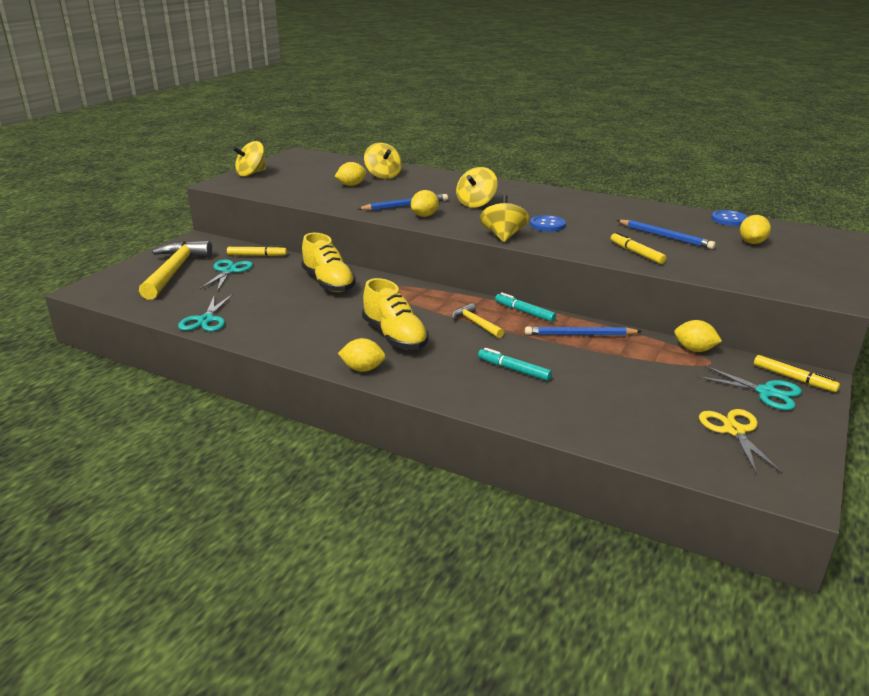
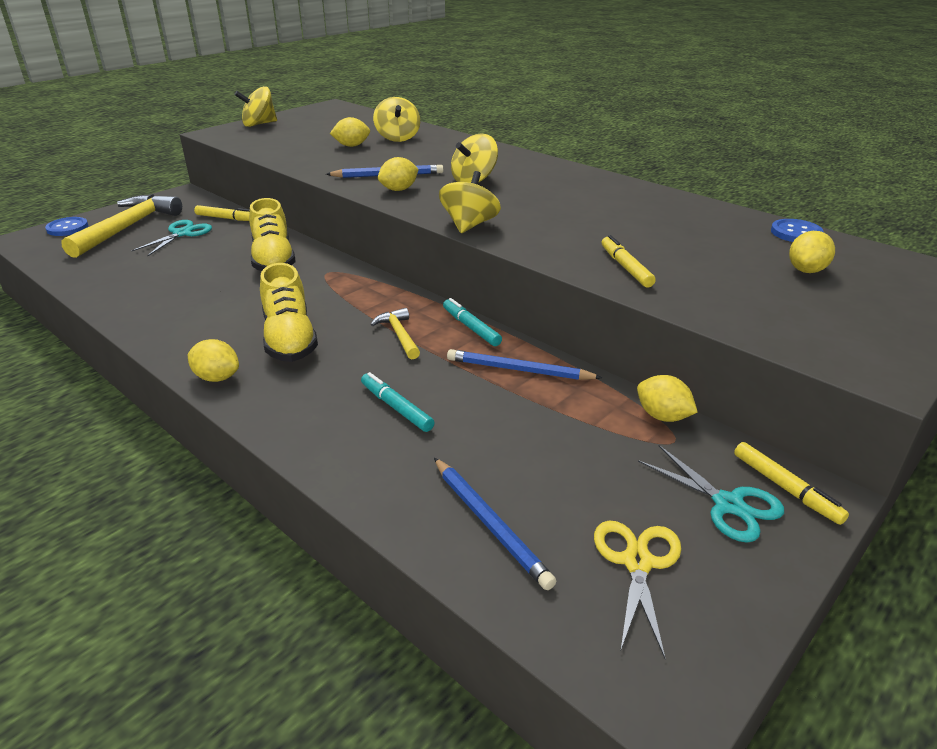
camera: 15 degrees right, 5 degrees up
turquoise scissors [178,294,233,331] -> none
blue button [530,215,566,232] -> blue button moved to [45,217,89,236]
blue pencil [617,220,716,249] -> blue pencil moved to [434,458,556,590]

